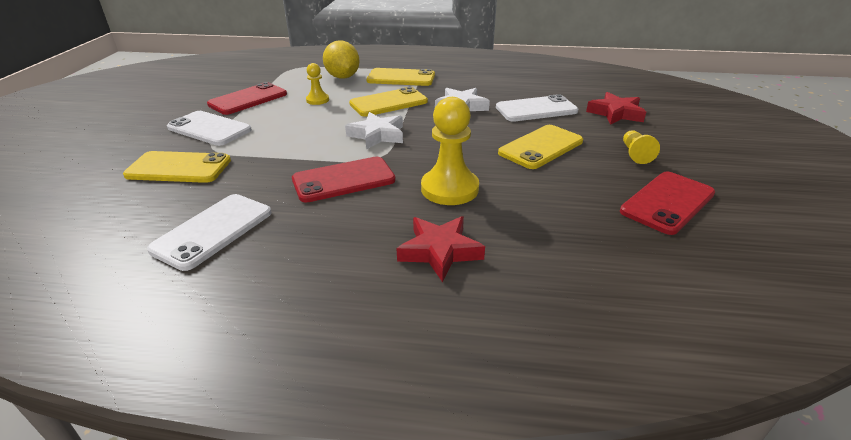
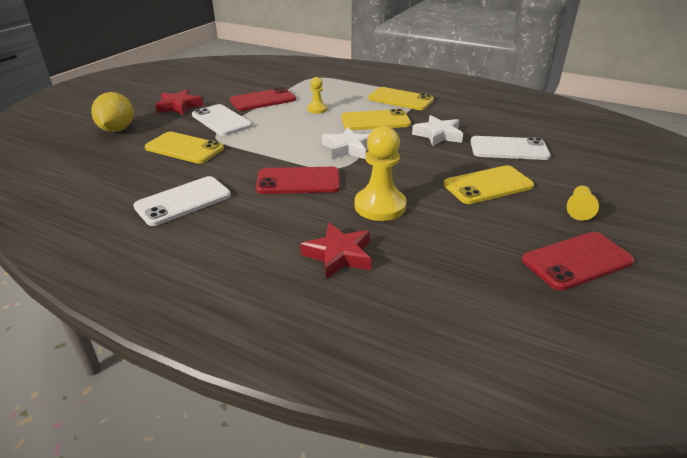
camera: 20 degrees right, 0 degrees up
yellow lemon [323,41,360,79] -> yellow lemon moved to [91,92,134,132]
red star [586,92,646,125] -> red star moved to [155,89,203,115]

